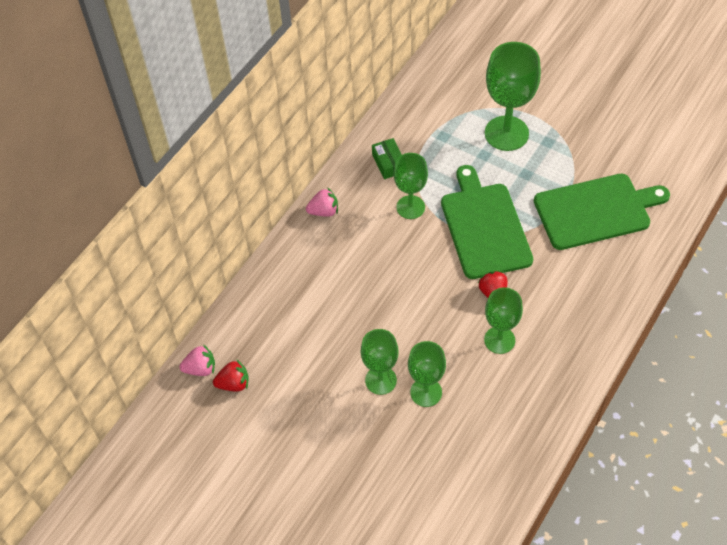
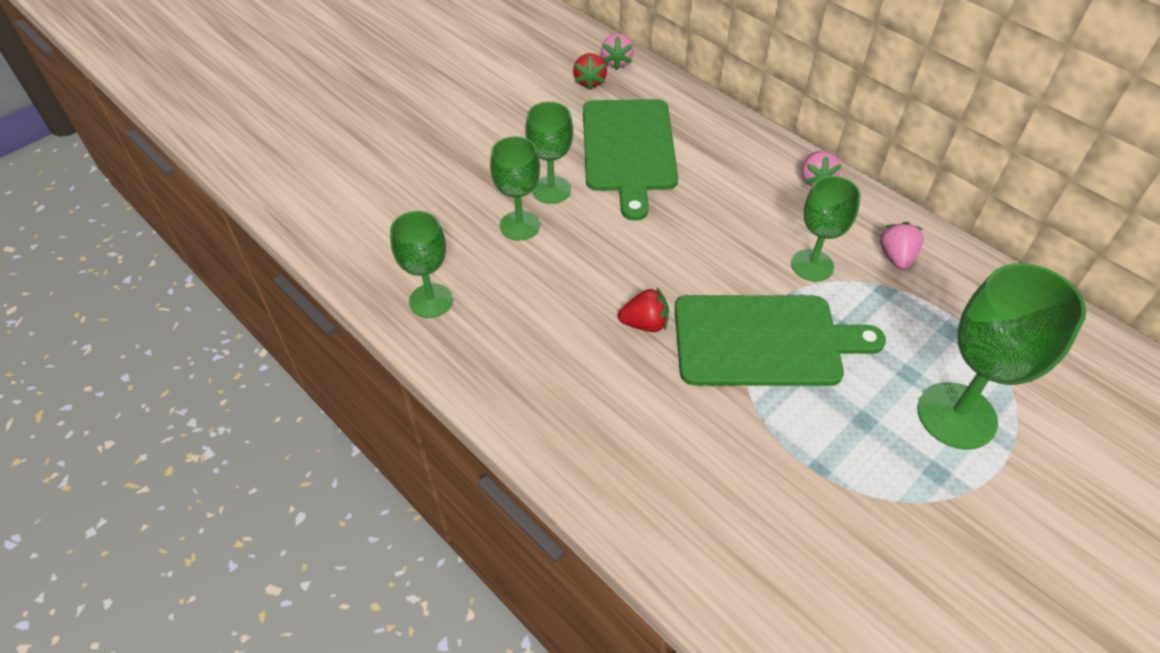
camera: 100 degrees right, 5 degrees down
green box [372,138,402,179] -> pink strawberry [880,222,924,270]
green goblet [484,287,523,354] -> green goblet moved to [390,211,453,318]
green cutting board [534,174,670,250] -> green cutting board moved to [583,99,678,221]

